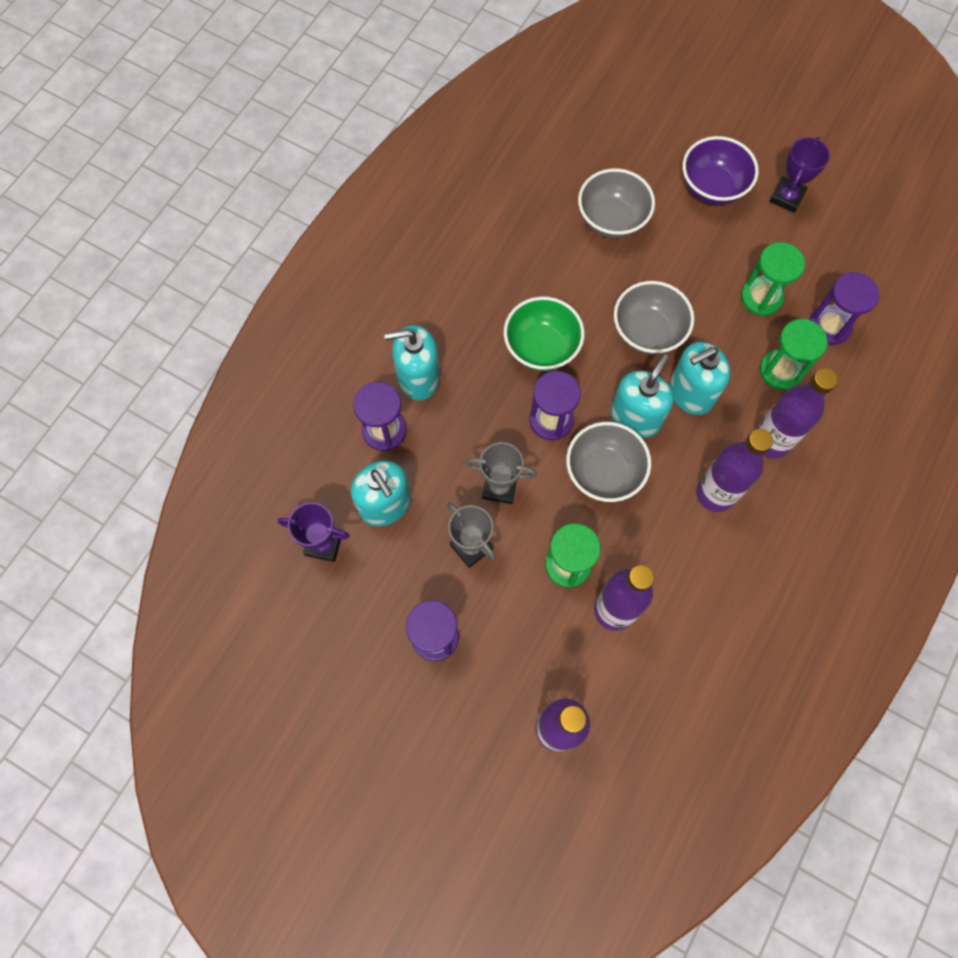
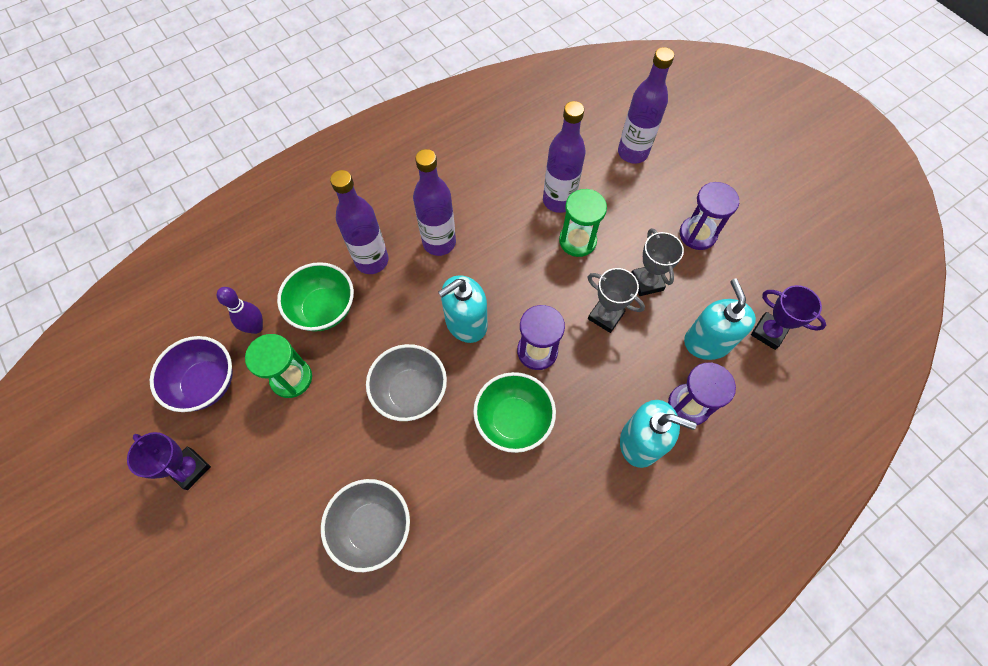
camera: 155 degrees left, 5 degrees down
grey bowl [566,422,651,502] -> none
turquoise soap dispenser [669,342,730,415] -> none
purple bowl [683,136,759,205] -> purple bowl moved to [150,336,233,412]
green hourglass [760,319,827,390] -> green bowl [277,262,354,332]
purple trophy [769,137,830,213] -> purple trophy turned 75 degrees clockwise [127,432,211,490]
purple hourglass [810,272,879,345] -> purple bowling pin [217,287,263,334]

